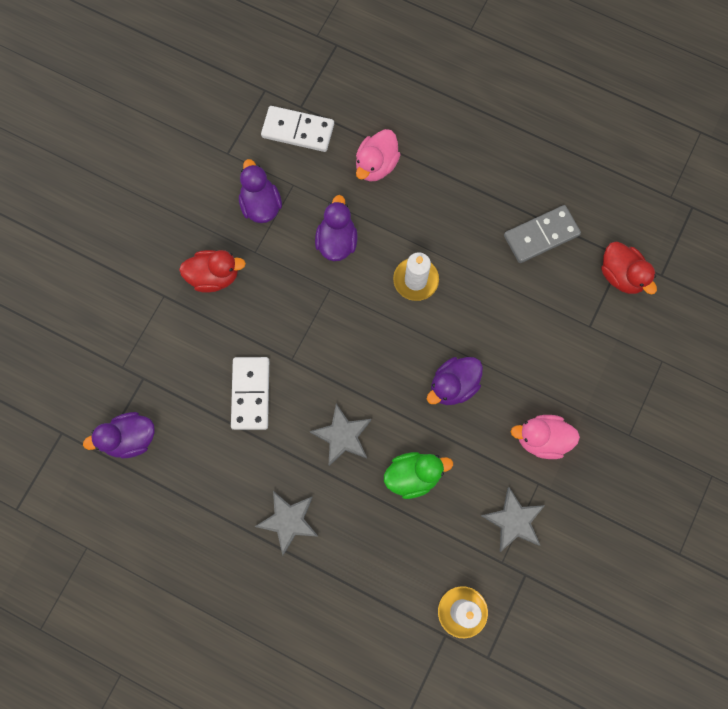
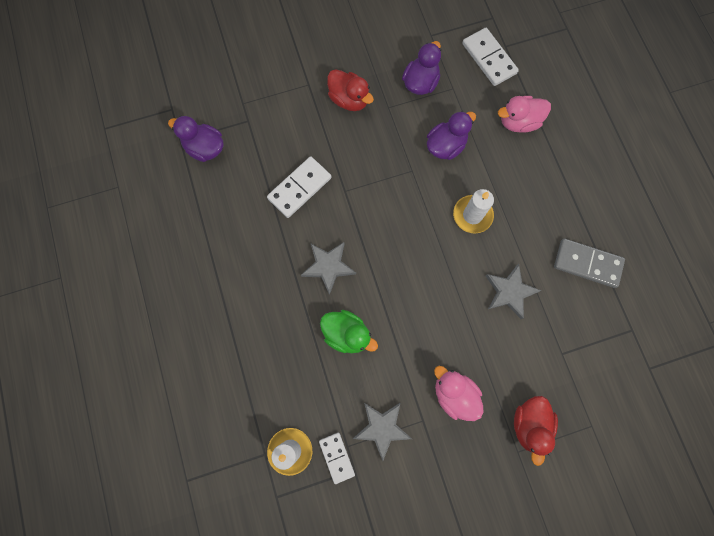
camera: 45 degrees right, 0 degrees up
grey star [255,491,319,555] -> grey star moved to [486,264,541,319]
purple duck [427,357,483,405] -> none
red duck [601,242,657,295] -> red duck moved to [514,396,558,466]
none -> white domino [319,433,355,484]

